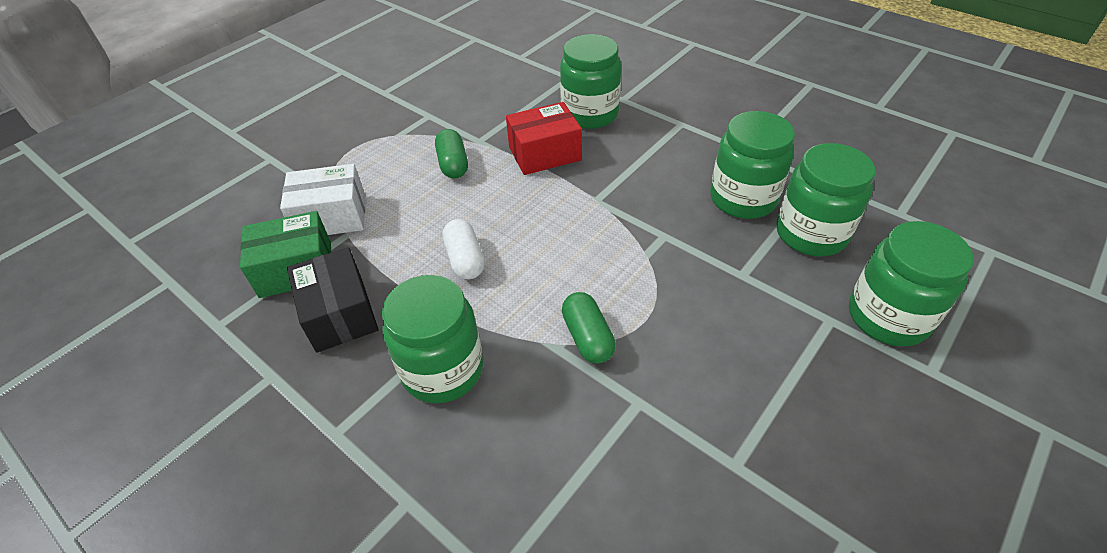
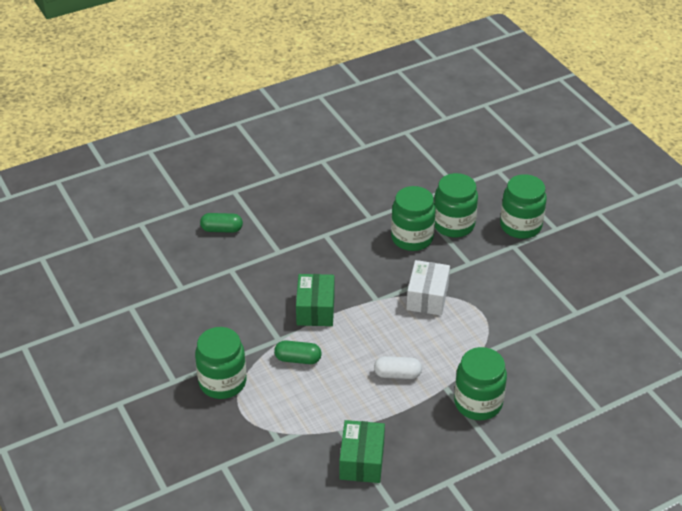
camera: 70 degrees left, 5 degrees down
white box [280,164,365,235] -> white box moved to [406,260,450,315]
black box [287,247,378,353] -> none
red box [506,102,582,175] -> green box [296,274,335,326]
green jar [560,34,621,129] -> green jar moved to [195,327,246,399]
green capsule [562,292,616,364] -> green capsule moved to [200,213,243,233]

